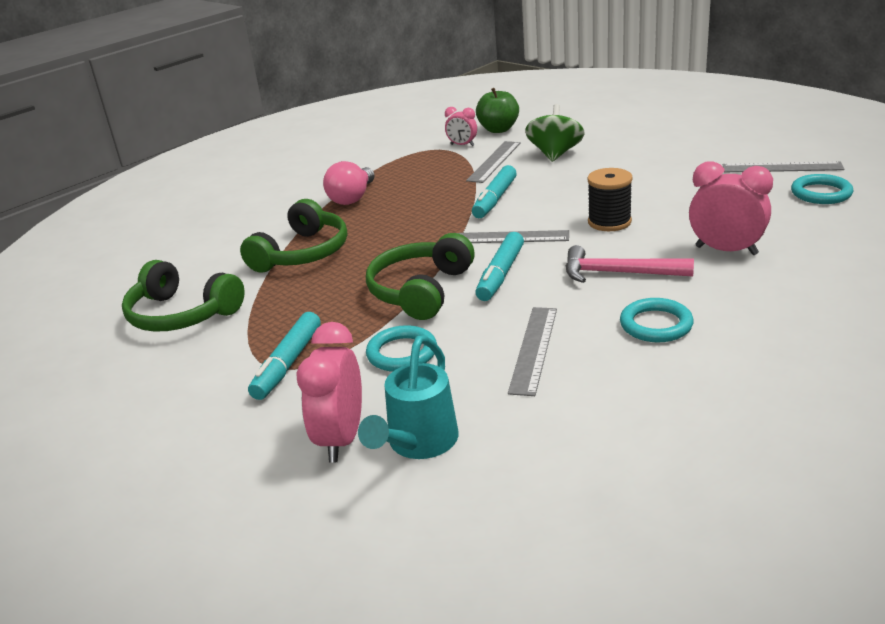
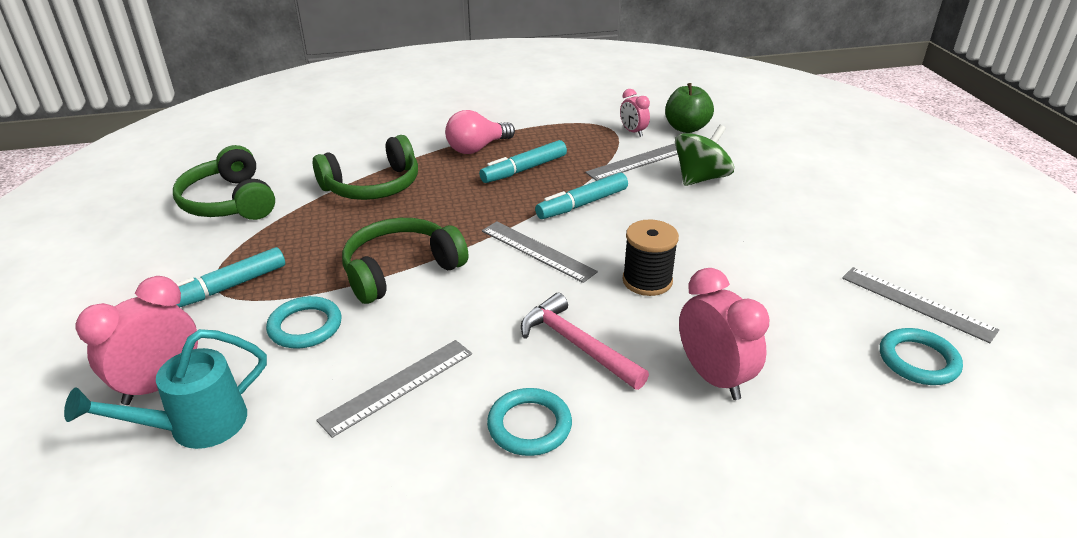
camera: 30 degrees right, 5 degrees up
turquoise marker [475,232,524,301] -> turquoise marker moved to [479,140,567,183]

